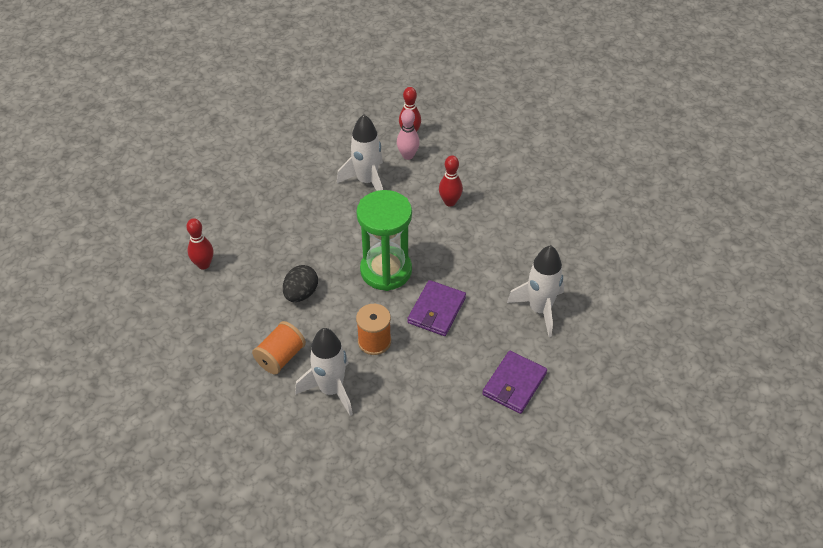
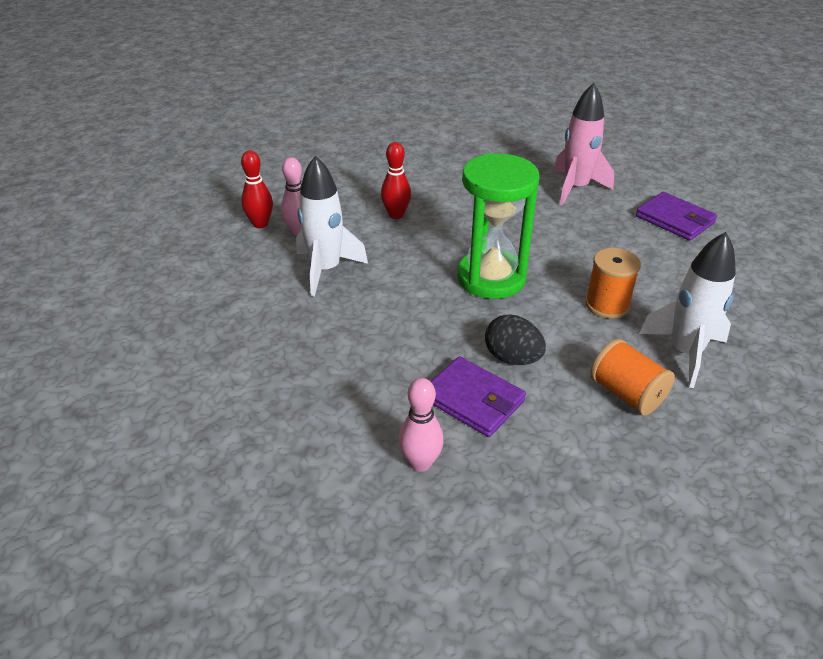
camera: 75 degrees left, 10 degrees down
red bowling pin [186,218,213,269] -> pink bowling pin [399,378,444,472]
purple wallet [407,280,466,336] -> purple wallet moved to [430,356,526,437]
white rocket [507,245,564,337] -> pink rocket [553,83,614,206]

